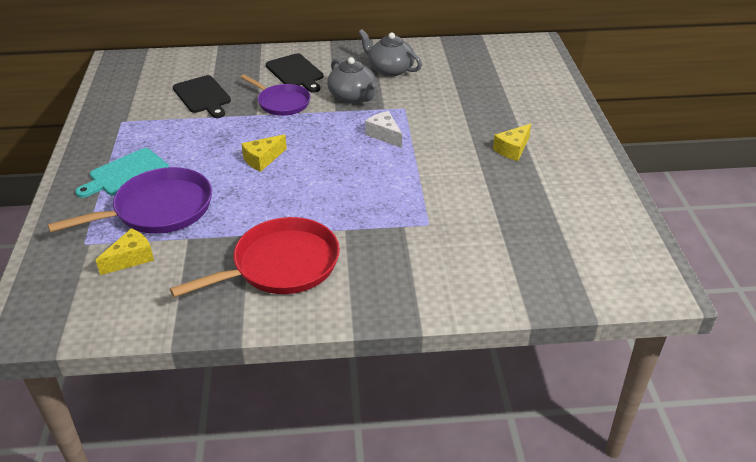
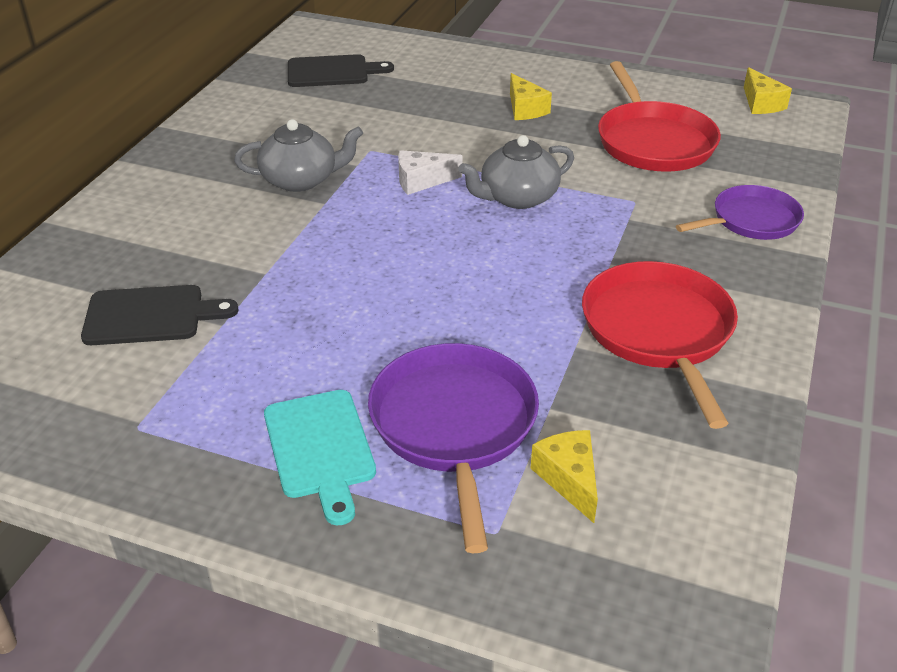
camera: 65 degrees left, 0 degrees up
purple pan [241,74,311,116] -> purple pan moved to [676,185,804,240]
yellow cheese [241,134,287,172] -> yellow cheese moved to [744,67,792,114]
black cutting board [266,53,323,93] -> black cutting board moved to [288,54,394,87]
grey teapot [358,29,422,76] -> grey teapot moved to [458,135,574,209]
none -> red pan [598,61,721,172]

